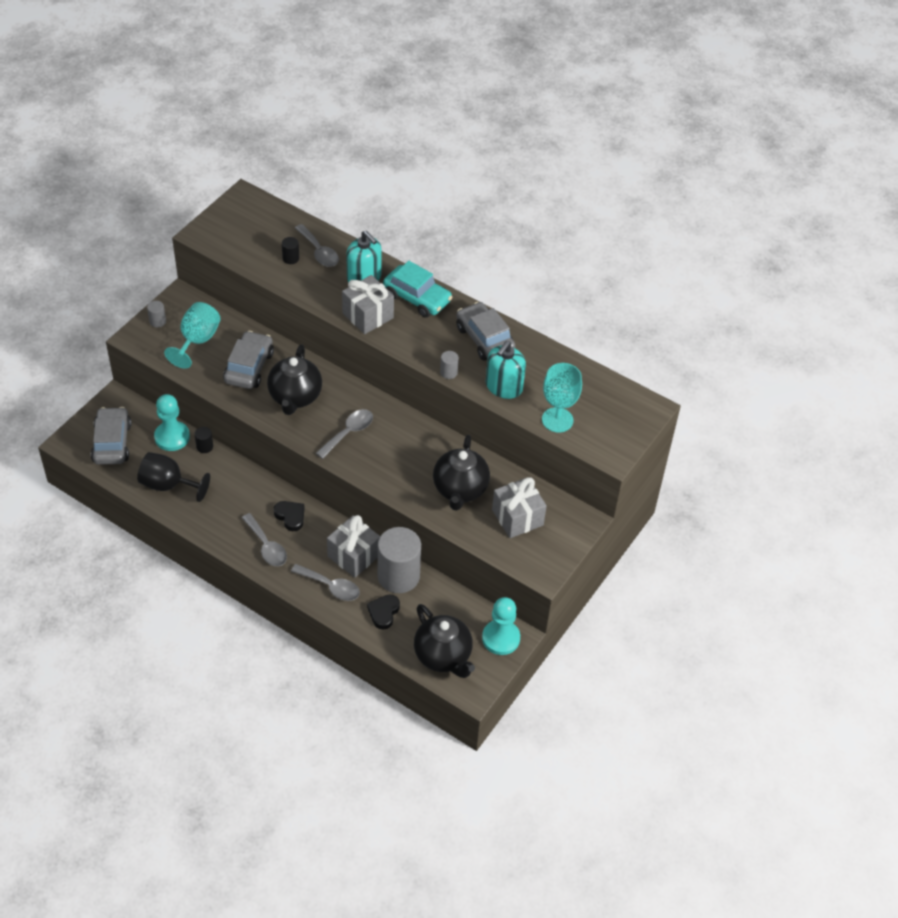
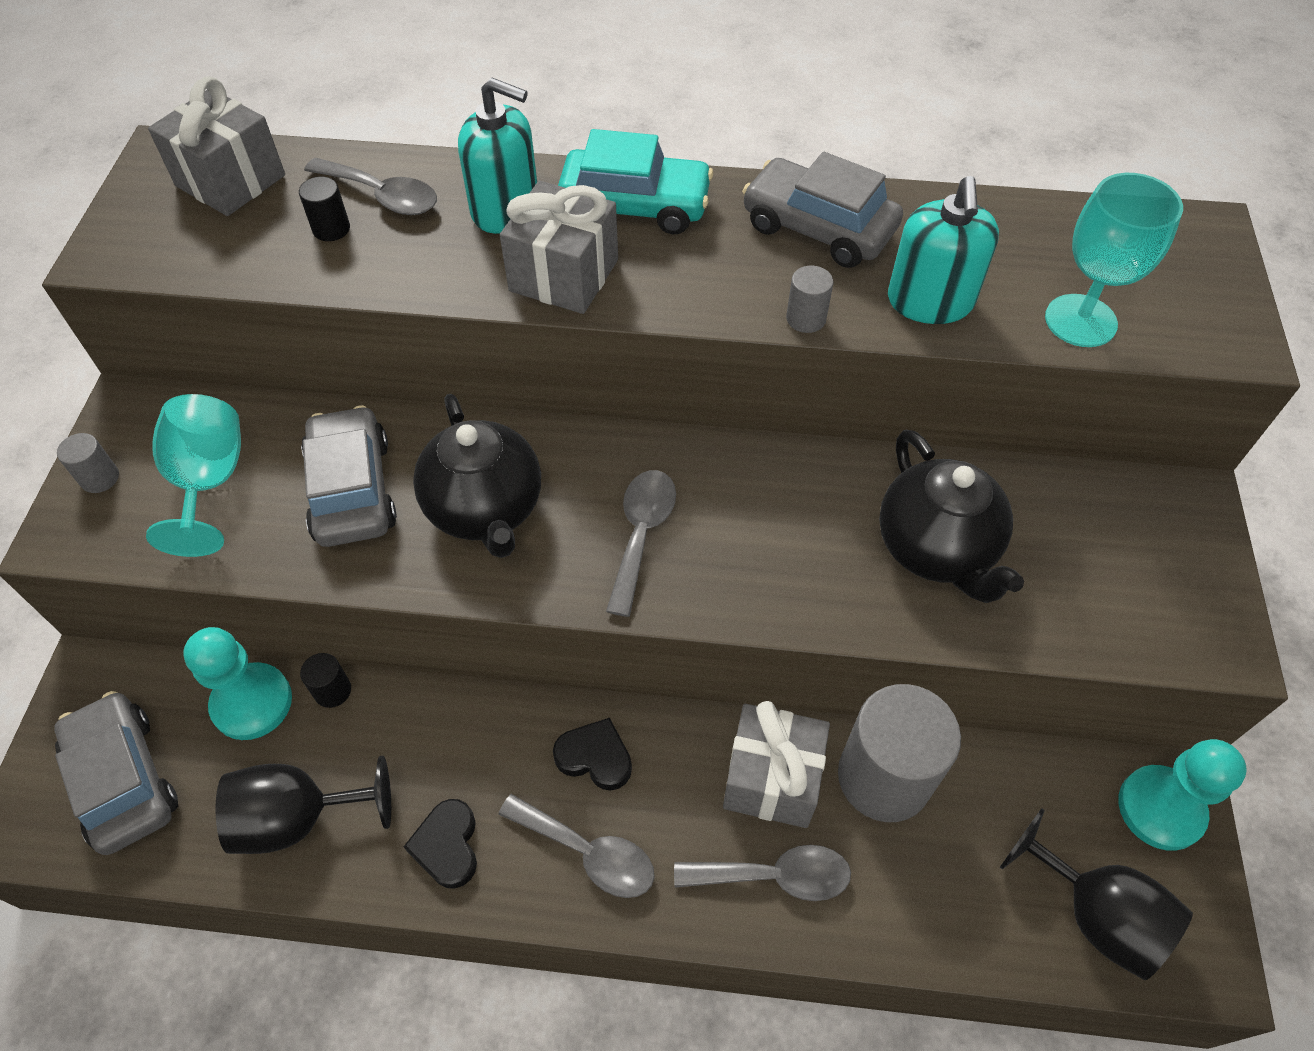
camera: 25 degrees left, 5 degrees up
black heart [367,594,400,630] -> black heart moved to [403,799,477,889]
black teapot [414,604,475,678] -> black goblet [1000,808,1193,980]
grey gift [492,477,547,538] -> grey gift moved to [148,77,285,216]

